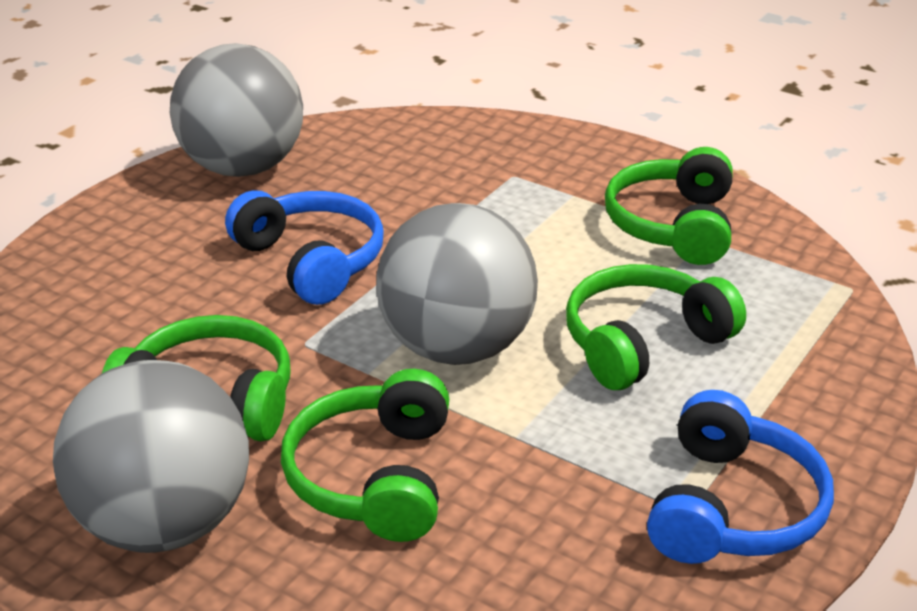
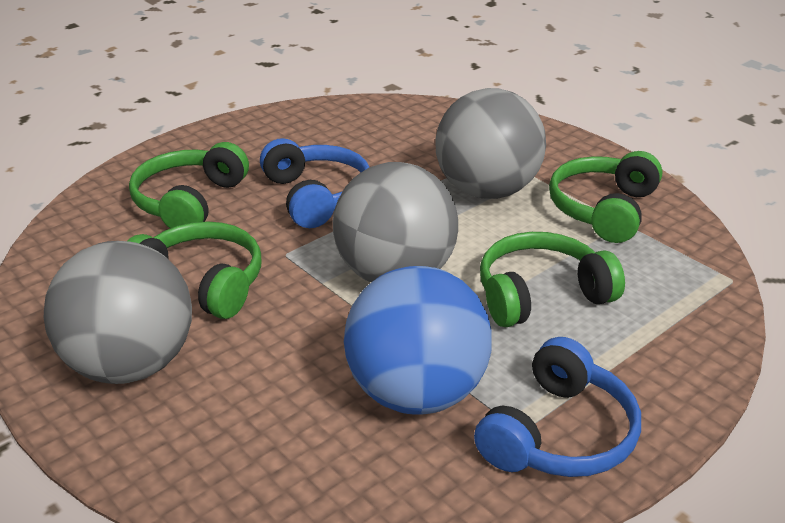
camera: 15 degrees right, 0 degrees up
grey ball [170,43,303,177] -> grey ball moved to [435,88,546,199]
green headphones [281,369,449,542] -> green headphones moved to [129,142,249,228]
none -> blue ball [344,266,492,415]

